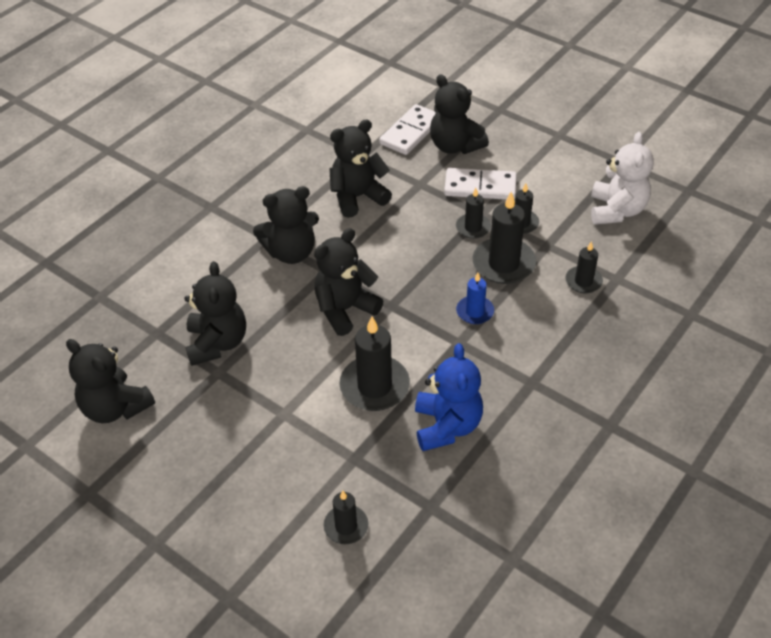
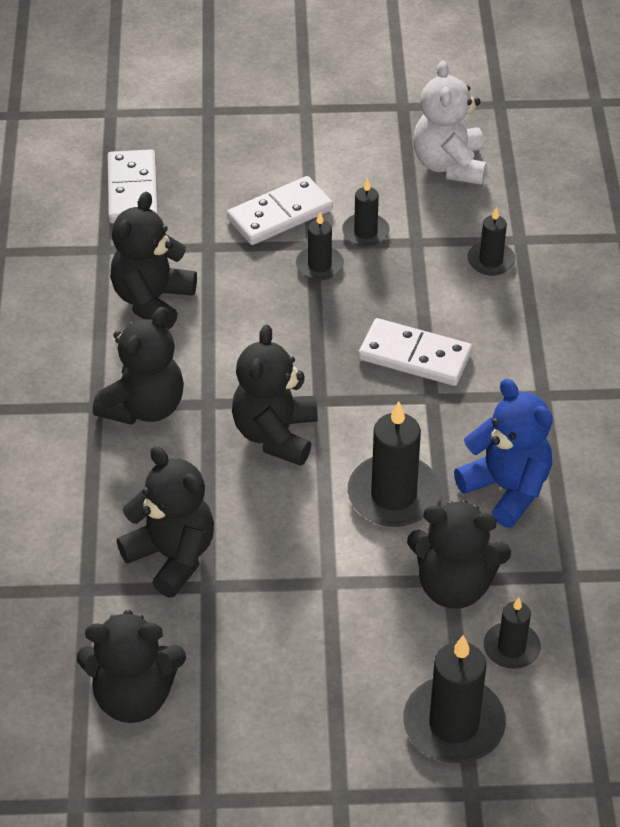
camera: 40 degrees left, 0 degrees up
black teddy bear [430,74,489,154] -> black teddy bear moved to [407,500,511,609]
blue candle [456,273,494,324] -> white domino [358,318,472,386]
black candle [473,191,536,284] -> black candle moved to [403,635,506,763]
white teddy bear [591,132,654,225] -> white teddy bear turned 150 degrees counterclockwise [413,60,487,185]

